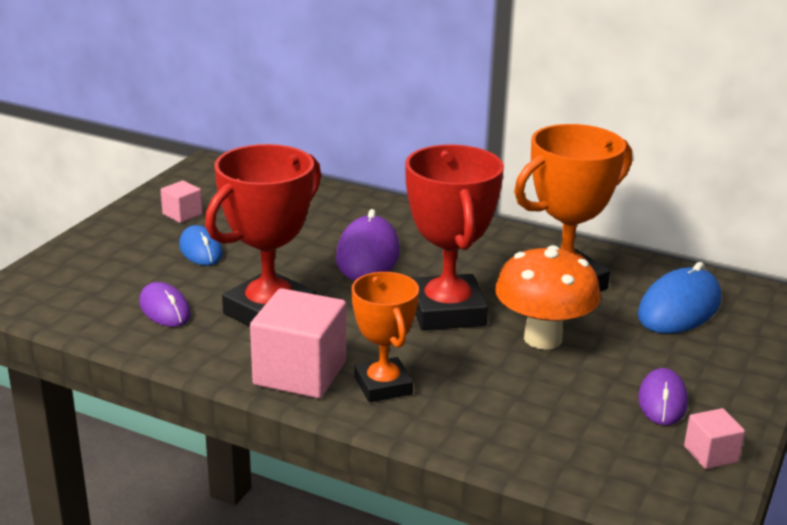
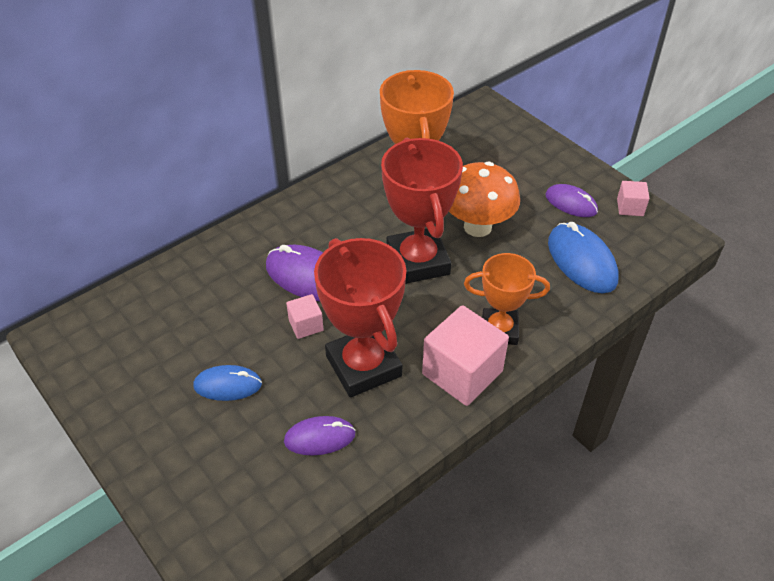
camera: 65 degrees left, 20 degrees up
pink cube [161,181,202,223] -> pink cube moved to [286,294,324,339]
red trophy [405,145,504,330] -> red trophy turned 60 degrees clockwise [381,138,463,284]
blue mouse [638,262,721,334] -> blue mouse moved to [548,222,619,293]

